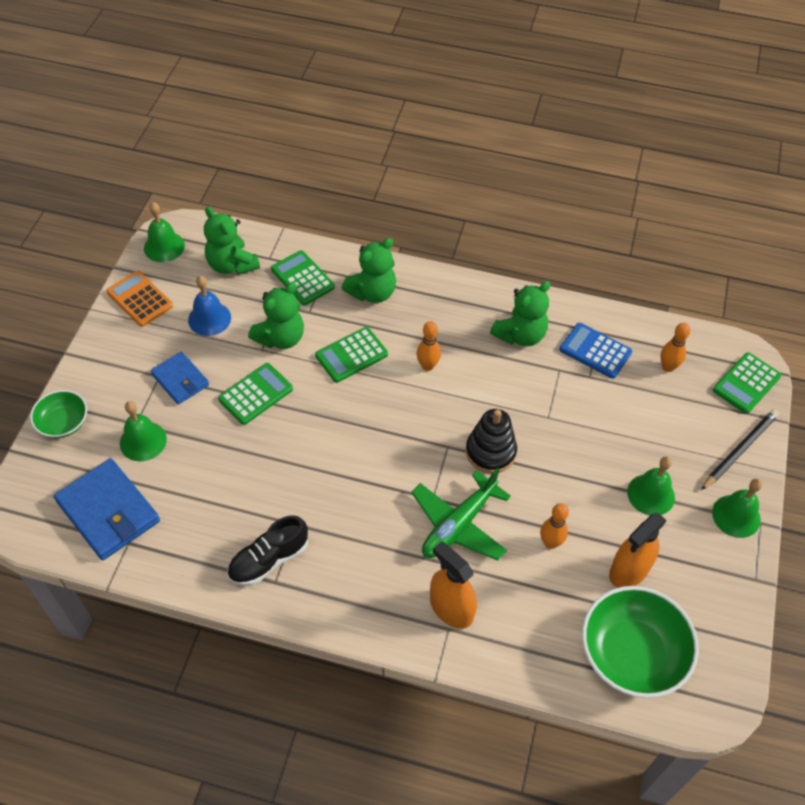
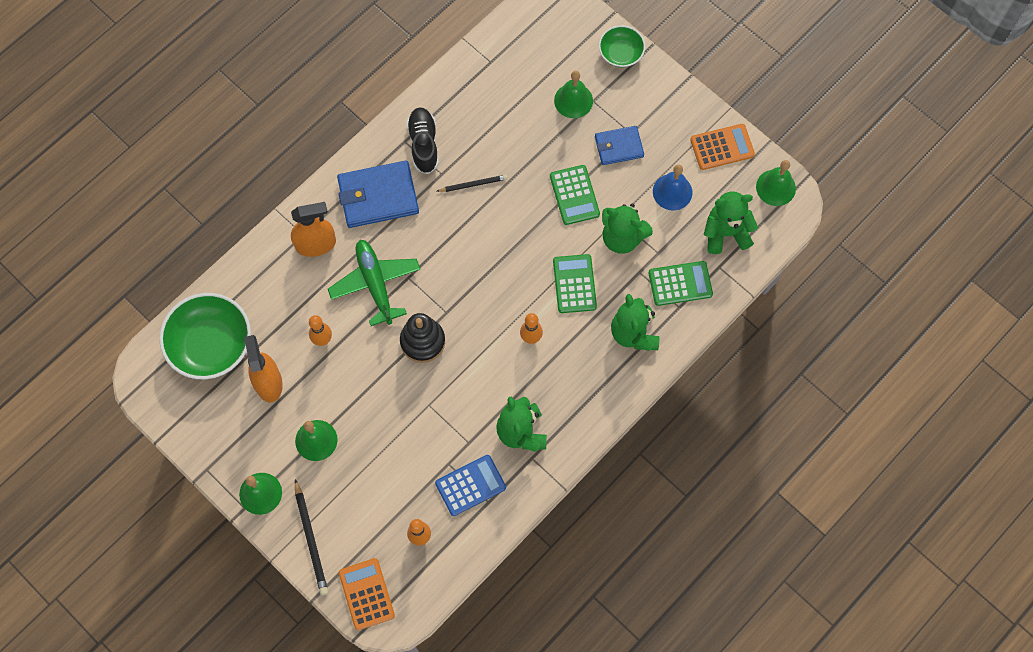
camera: 120 degrees right, 15 degrees up
blue wallet [54,458,160,560] -> blue wallet moved to [337,160,419,228]
green teddy bear [248,282,304,349] -> green teddy bear turned 45 degrees counterclockwise [602,204,653,254]
green calculator [713,352,781,414] -> orange calculator [339,558,395,630]
none -> black pencil [437,175,508,192]

